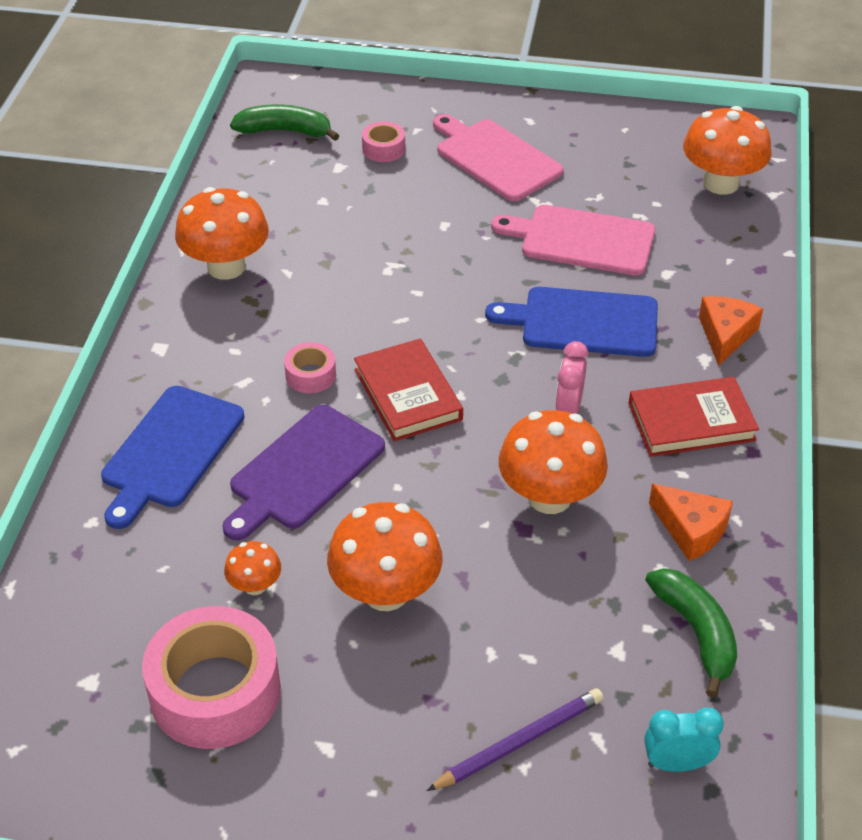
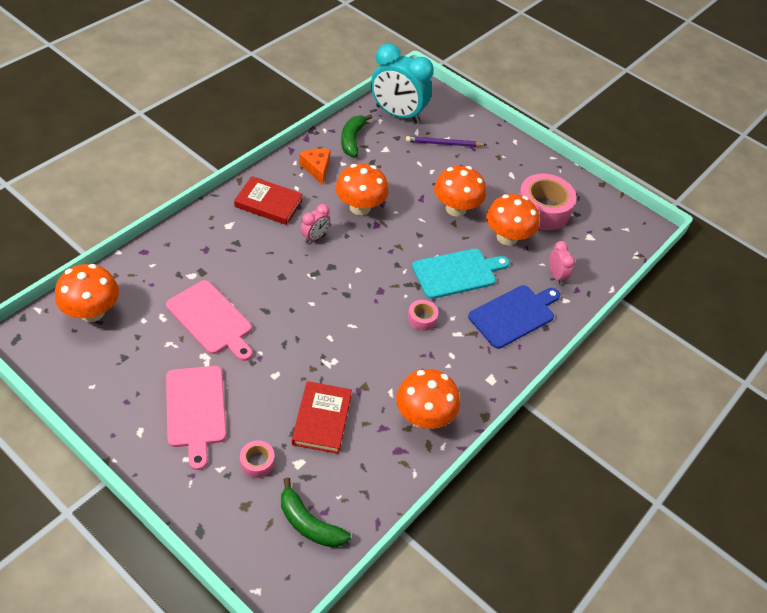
camera: 155 degrees left, 5 degrees up
purple cutting board [222,405,385,540] -> turquoise cutting board [412,249,510,299]
orange mushroom [224,541,281,595] -> orange mushroom [486,194,539,246], size x1.99
red book [354,339,463,441] -> red book moved to [292,381,352,454]
blue cutting board [485,287,658,357] -> none
turquoise clock [644,708,724,772] -> turquoise clock [371,44,434,123], size x2.18
orange cheese [699,296,763,366] -> none
none -> pink clock [549,241,575,285]

